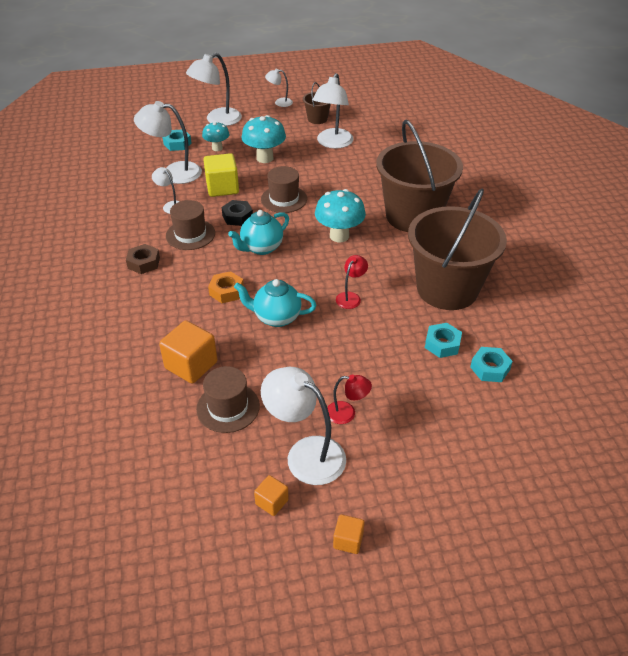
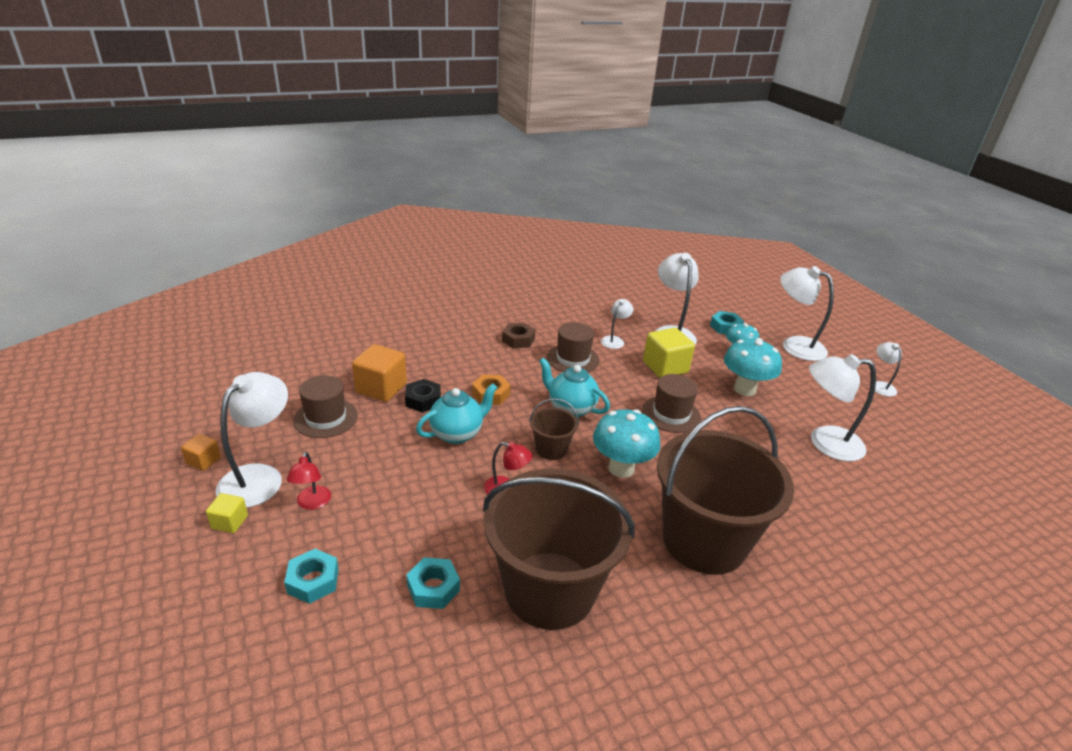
camera: 75 degrees right, 10 degrees down
black nut [222,200,253,226] -> black nut moved to [405,379,441,413]
turquoise teapot [234,279,316,327] -> turquoise teapot turned 60 degrees clockwise [416,383,498,444]
brown bucket [303,82,331,124] -> brown bucket moved to [529,398,579,460]
orange cube [333,514,365,554] -> none
turquoise nut [470,347,513,382] -> turquoise nut moved to [284,549,339,604]
none -> yellow cube [206,493,248,533]

